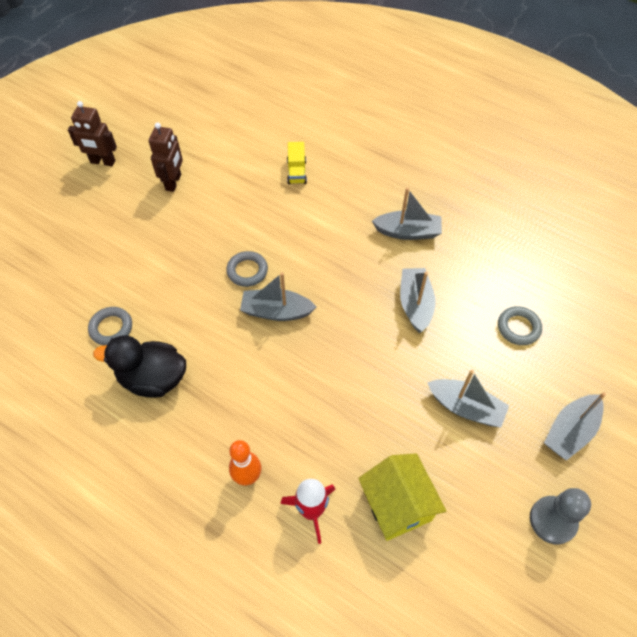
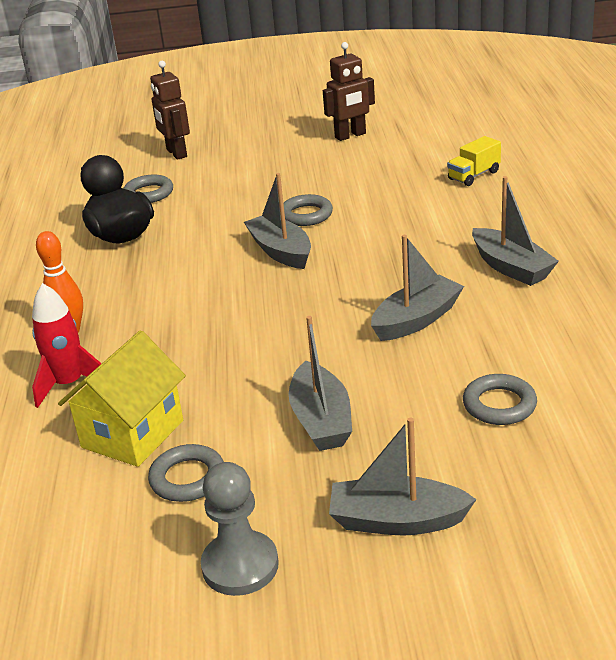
camera: 55 degrees right, 25 degrees down
brown robot [68,101,117,166] -> brown robot moved to [150,61,190,160]
none -> grey ring [148,444,224,502]

